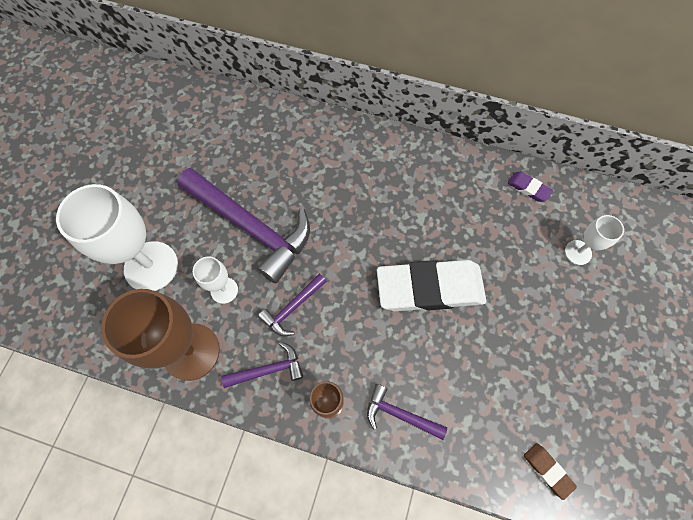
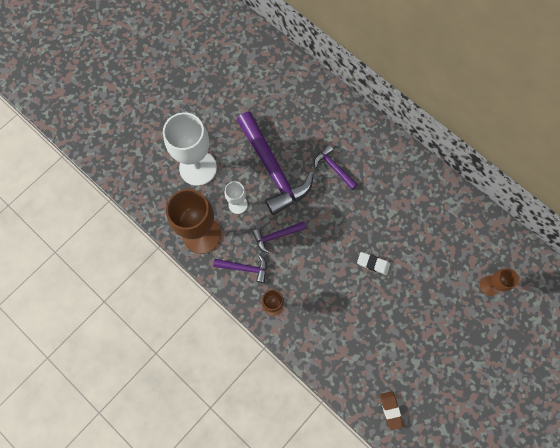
camera: 25 degrees right, 5 degrees up
purple hammer [367,384,447,440] -> purple hammer moved to [314,145,358,190]
white eraser [377,260,486,311] -> white eraser [357,252,390,275], size x0.42
purple eraser [507,172,553,202] -> none
white goblet [565,215,624,265] -> brown goblet [480,268,519,296]

